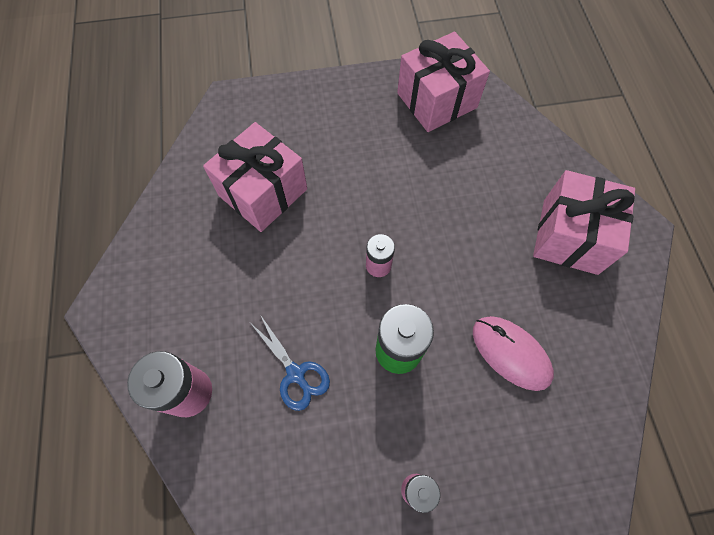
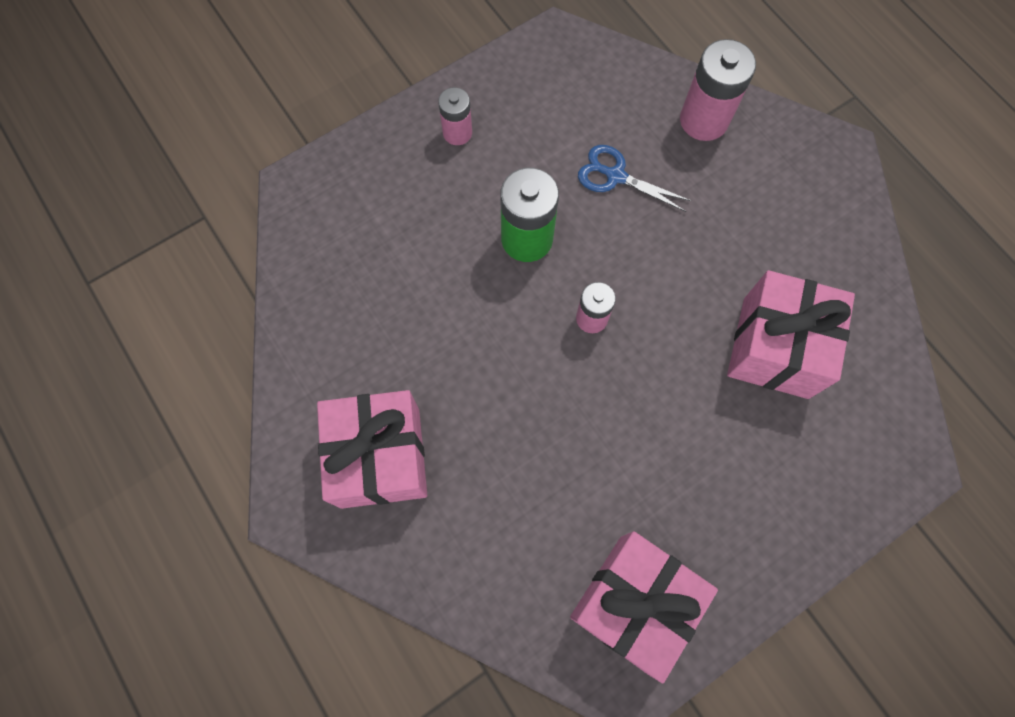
camera: 155 degrees right, 5 degrees up
pink mouse [473,316,554,391] -> none

